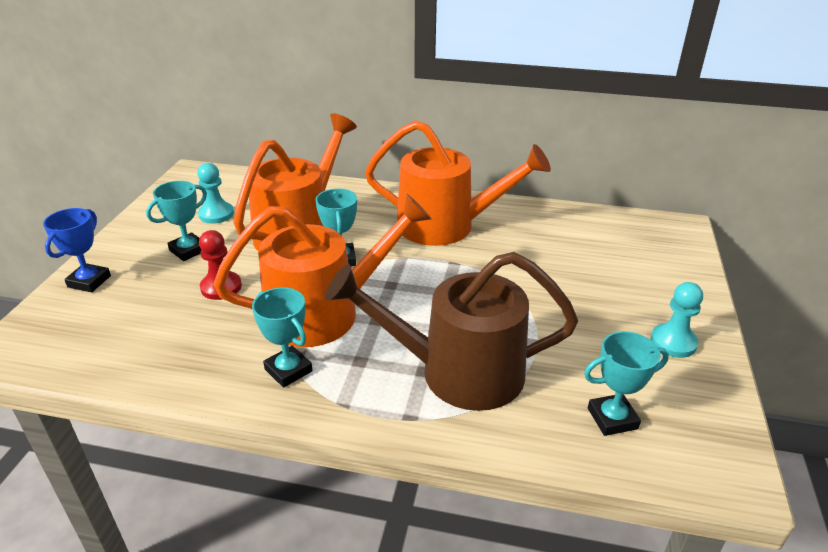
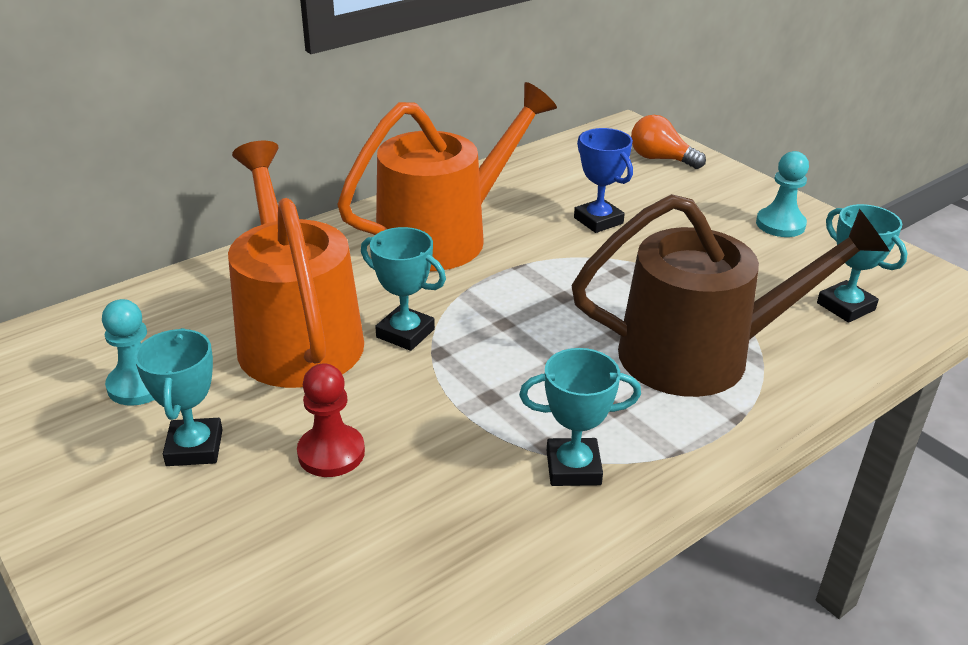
camera: 50 degrees left, 0 degrees up
blue trophy [43,208,111,292] -> blue trophy moved to [574,128,633,233]
orange watering can [214,194,432,347] -> none
brown watering can [325,252,578,411] -> brown watering can turned 135 degrees counterclockwise [571,194,890,397]
turquoise trophy [584,331,669,436] -> turquoise trophy turned 60 degrees counterclockwise [817,204,907,323]
none -> orange light bulb [631,115,706,169]

